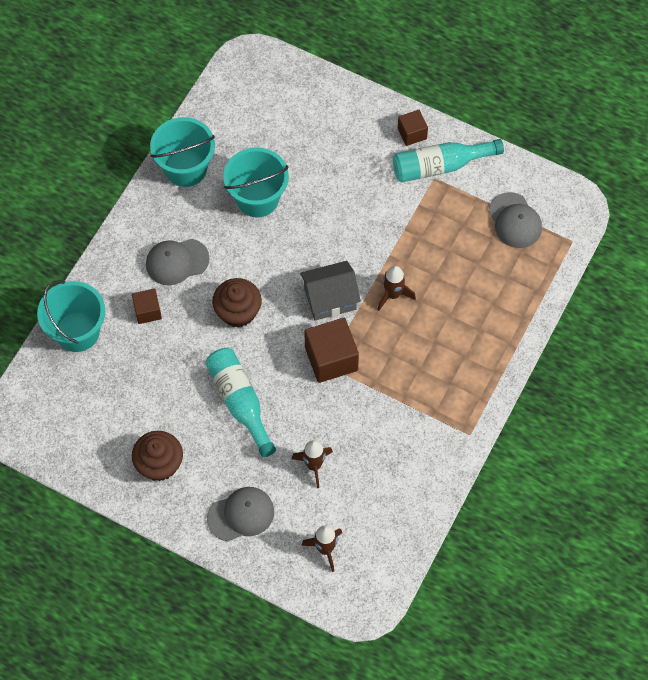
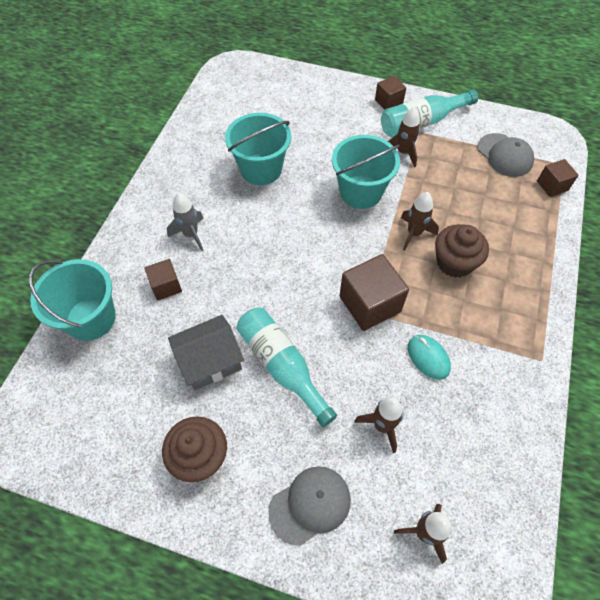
camera: 10 degrees left, 5 degrees down
grey cap [146,239,209,285] -> grey rocket [167,193,204,251]
turquoise bucket [150,117,215,187] -> turquoise bucket moved to [332,135,400,209]
brown cupcake [212,278,262,328] -> brown cupcake moved to [435,224,489,278]
grey house [300,261,361,321] -> grey house moved to [168,315,244,391]
none -> brown rocket [388,107,420,167]
none -> turquoise mouse [408,335,451,380]
none -> brown cube [537,159,579,197]

